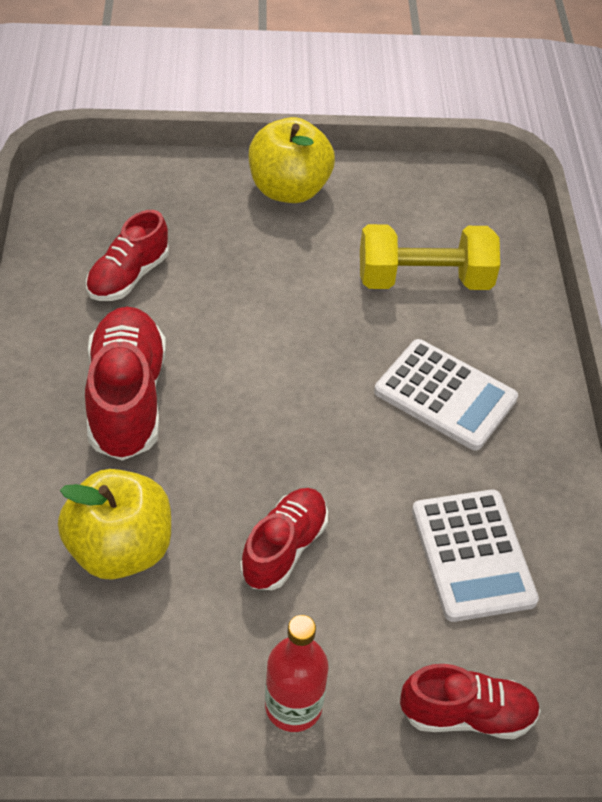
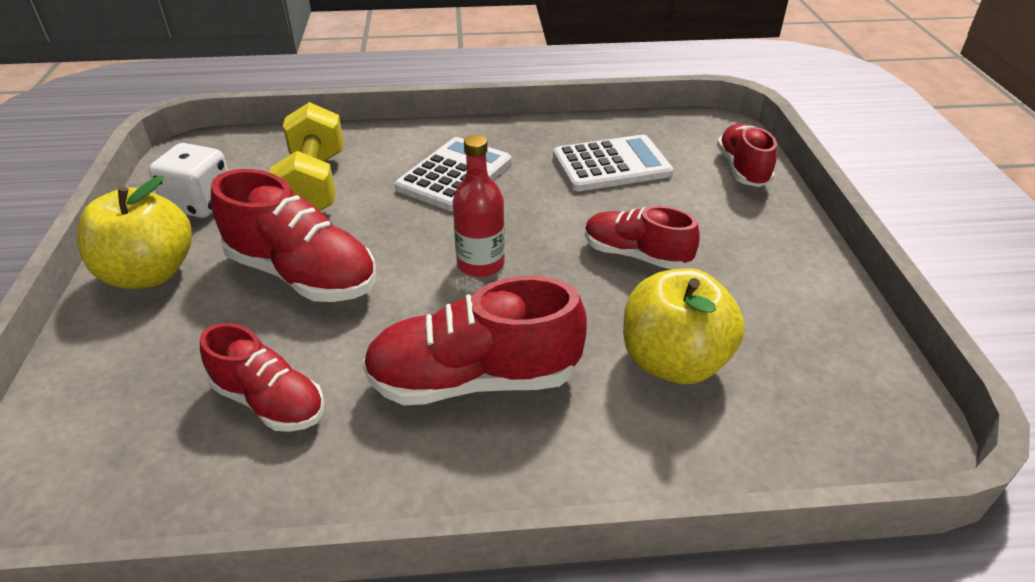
camera: 90 degrees left, 10 degrees down
red bottle [265,615,329,732] -> red bottle moved to [453,135,505,277]
none -> white dice [148,143,228,218]
none -> red shoe [211,169,376,302]

